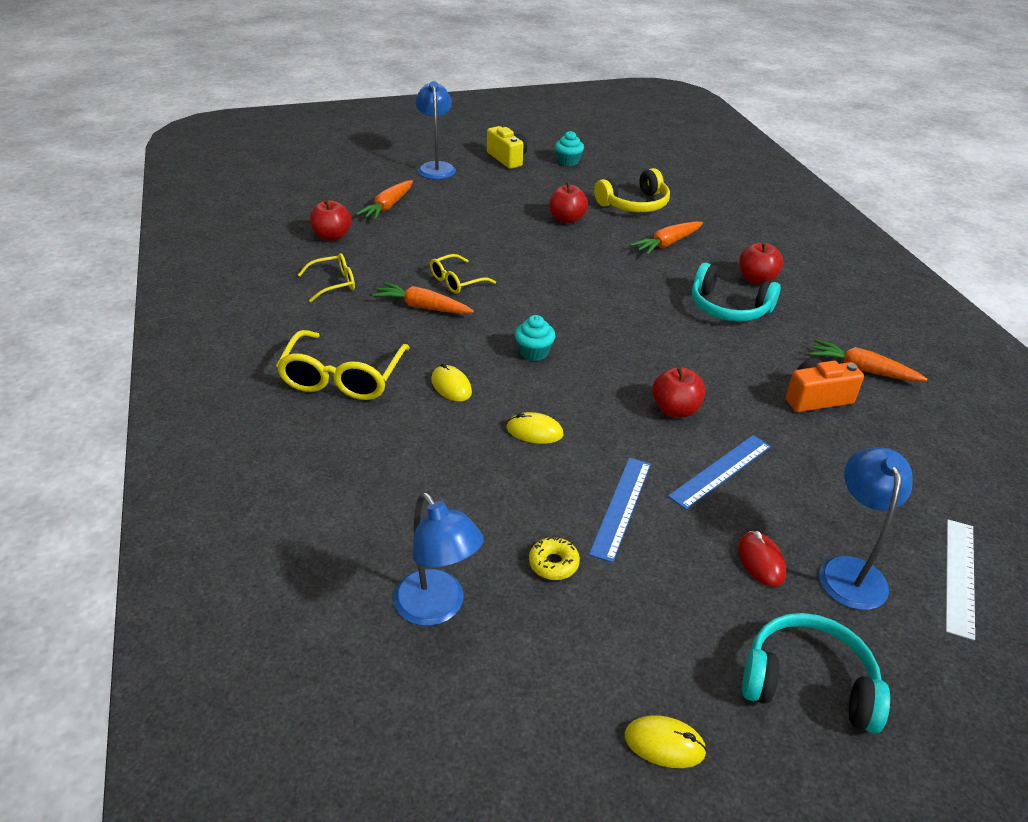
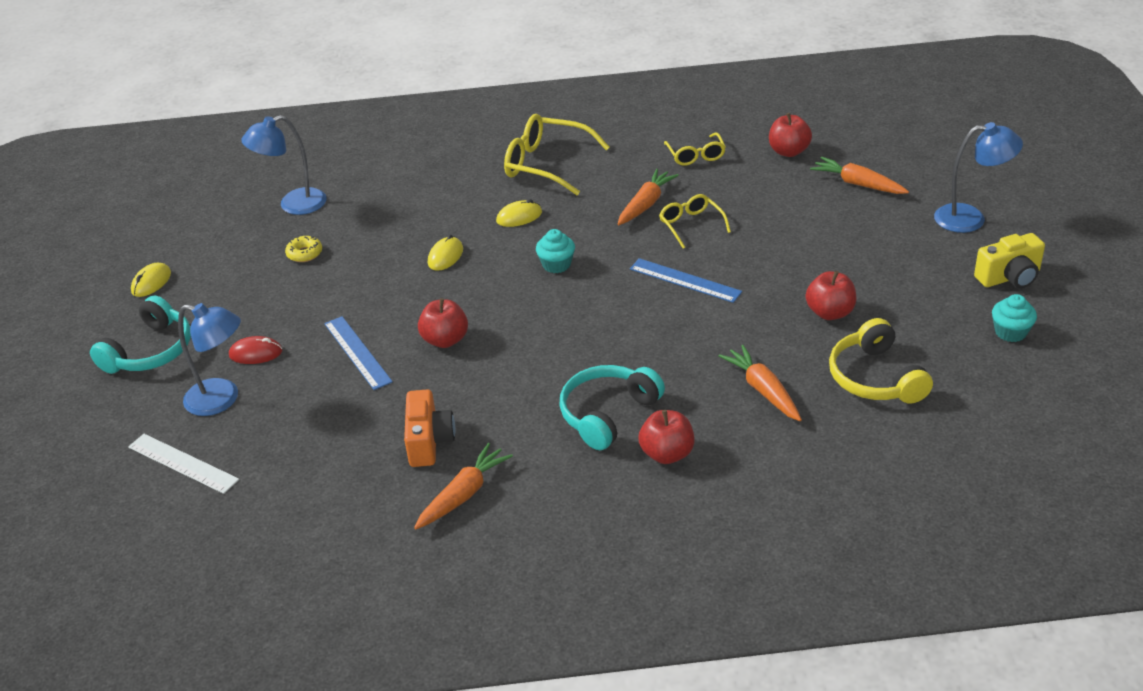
camera: 105 degrees right, 0 degrees up
blue ruler [589,458,651,563] -> blue ruler moved to [630,258,742,303]

